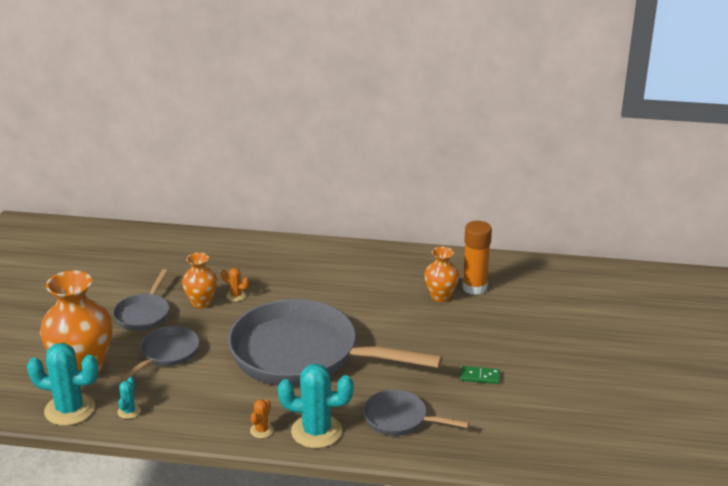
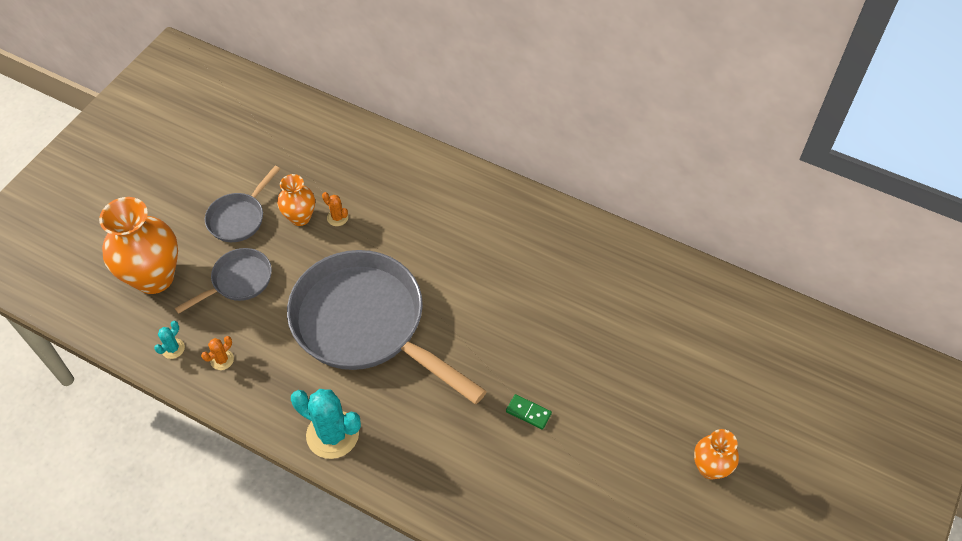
camera: 20 degrees right, 25 degrees up
turquoise cactus [27,343,98,426] -> none
orange cactus [250,399,274,438] -> orange cactus moved to [201,336,234,370]
grey pan [363,390,470,436] -> none
orange vase [424,247,459,302] -> orange vase moved to [694,429,739,479]
orange glue stick [462,221,492,295] -> none

